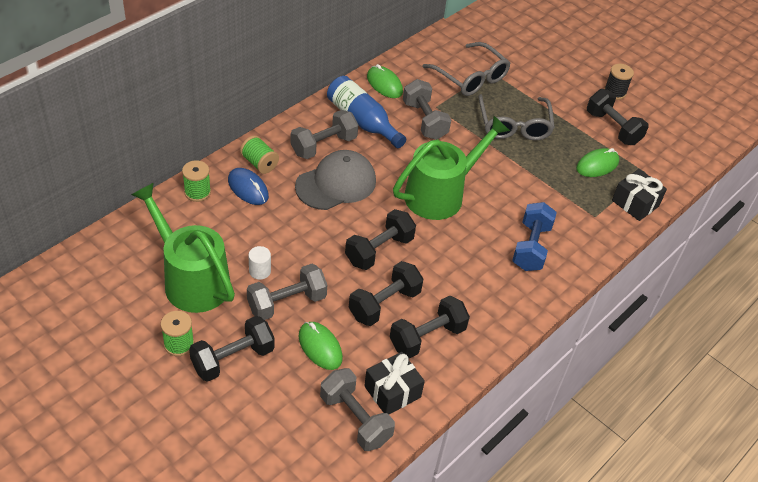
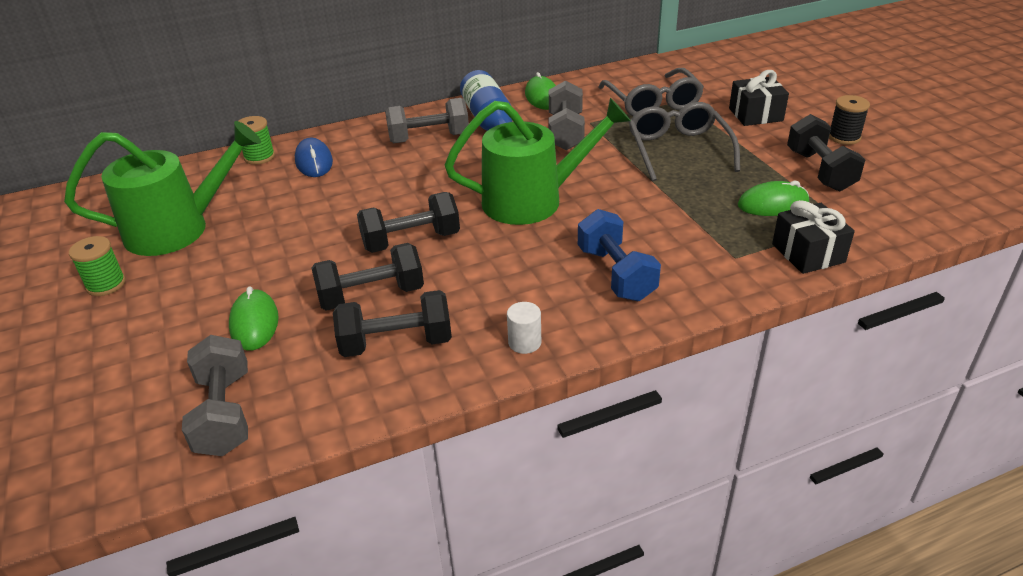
camera: 30 degrees right, 10 degrees down
green watering can [131,183,235,313] -> green watering can turned 90 degrees clockwise [64,121,261,256]
black dumbbell [189,316,275,382] -> none
green spool [240,136,279,174] -> none
grey dumbbell [247,264,327,320] -> none
white cylinder [248,246,271,280] -> white cylinder moved to [507,302,541,354]
grey cap [295,150,376,210] -> none
black gift [364,352,425,414] -> black gift moved to [729,70,789,126]
grey glasses [478,94,555,141] -> grey glasses turned 150 degrees clockwise [629,102,740,181]
blue dumbbell [512,202,557,271] -> blue dumbbell turned 60 degrees counterclockwise [578,209,661,301]

